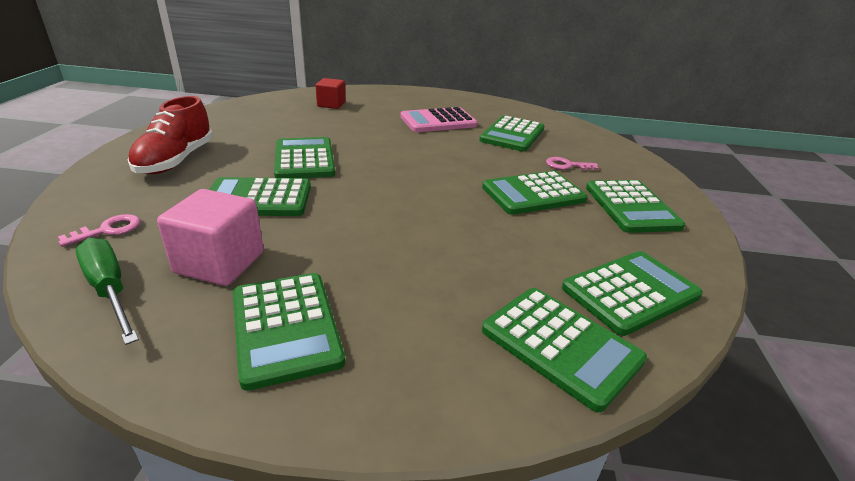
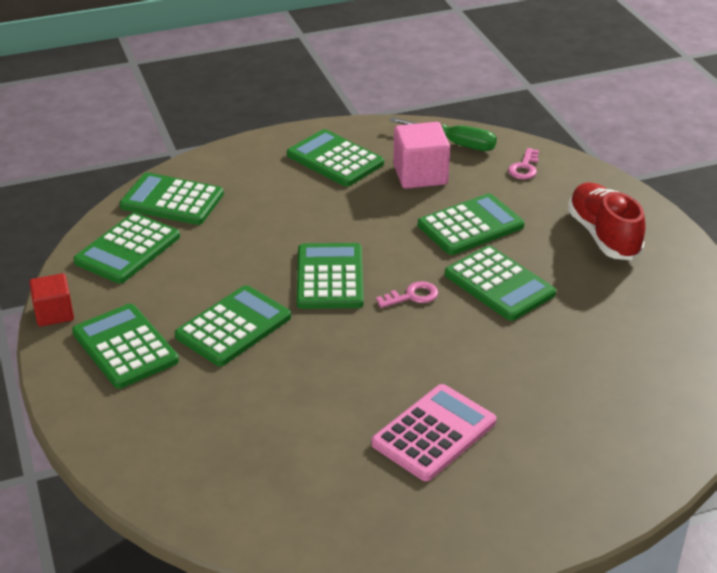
camera: 155 degrees right, 5 degrees up
red cube [316,78,346,109] -> red cube moved to [29,273,74,326]
green calculator [479,116,544,152] -> green calculator moved to [296,243,364,309]
pink key [546,157,598,170] -> pink key moved to [376,281,438,308]

